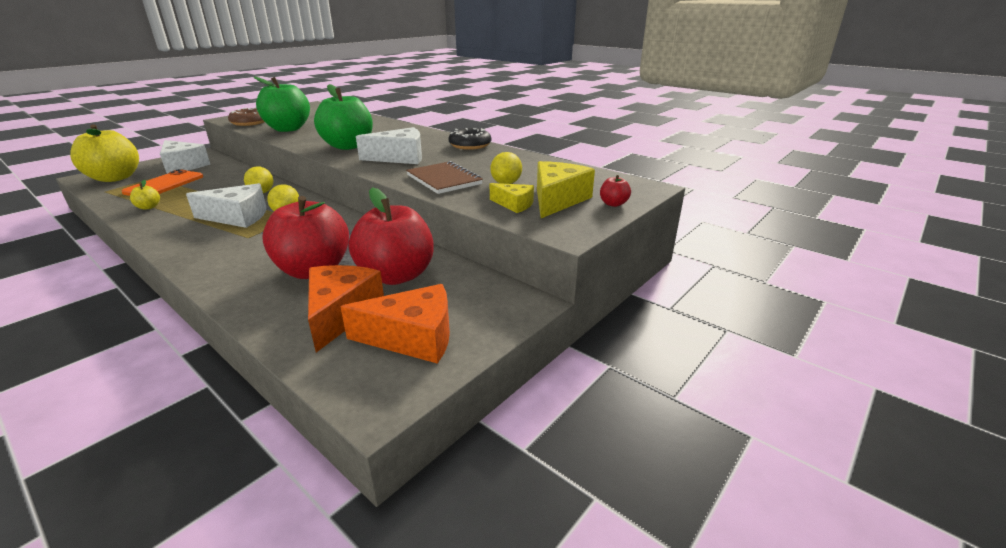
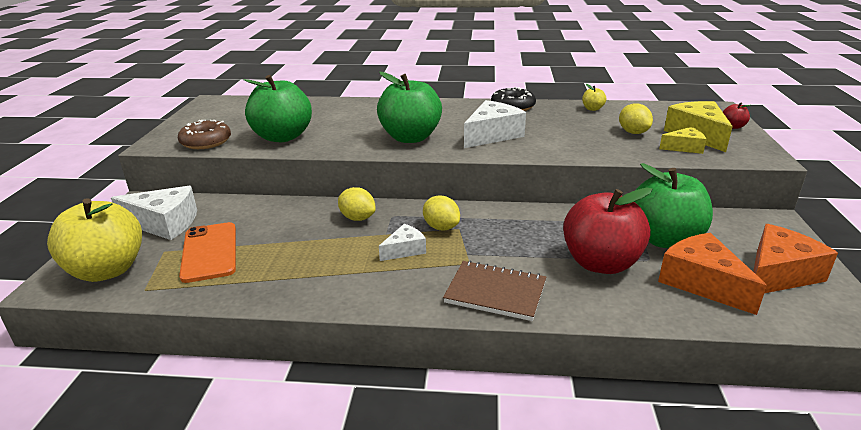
camera: 35 degrees left, 0 degrees up
yellow apple [130,180,160,210] -> yellow apple moved to [582,84,606,111]
white cheese [186,183,266,228] -> white cheese [379,224,426,261], size x0.57
red apple [349,187,434,285] -> green apple [635,163,713,248]
brown notebook [406,161,483,194] -> brown notebook moved to [443,260,546,321]

